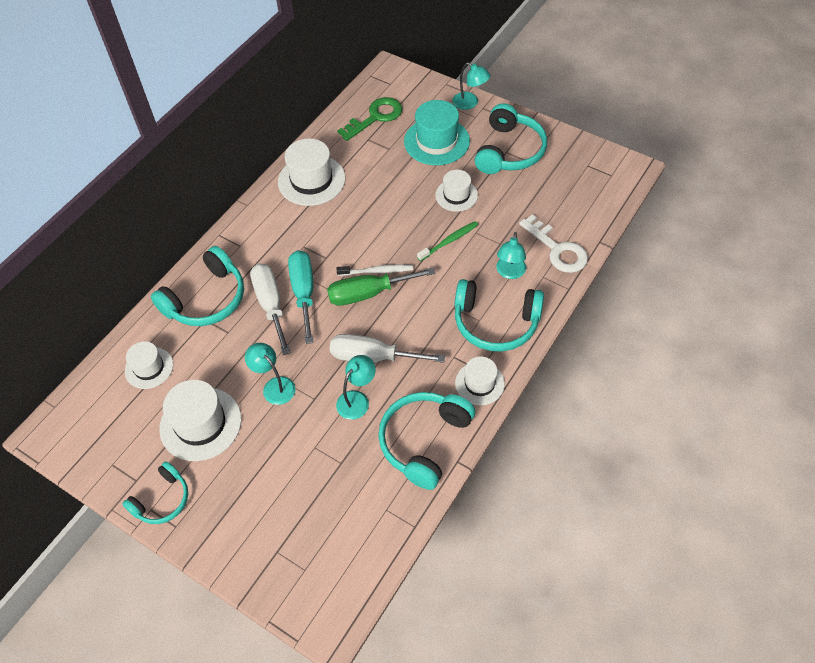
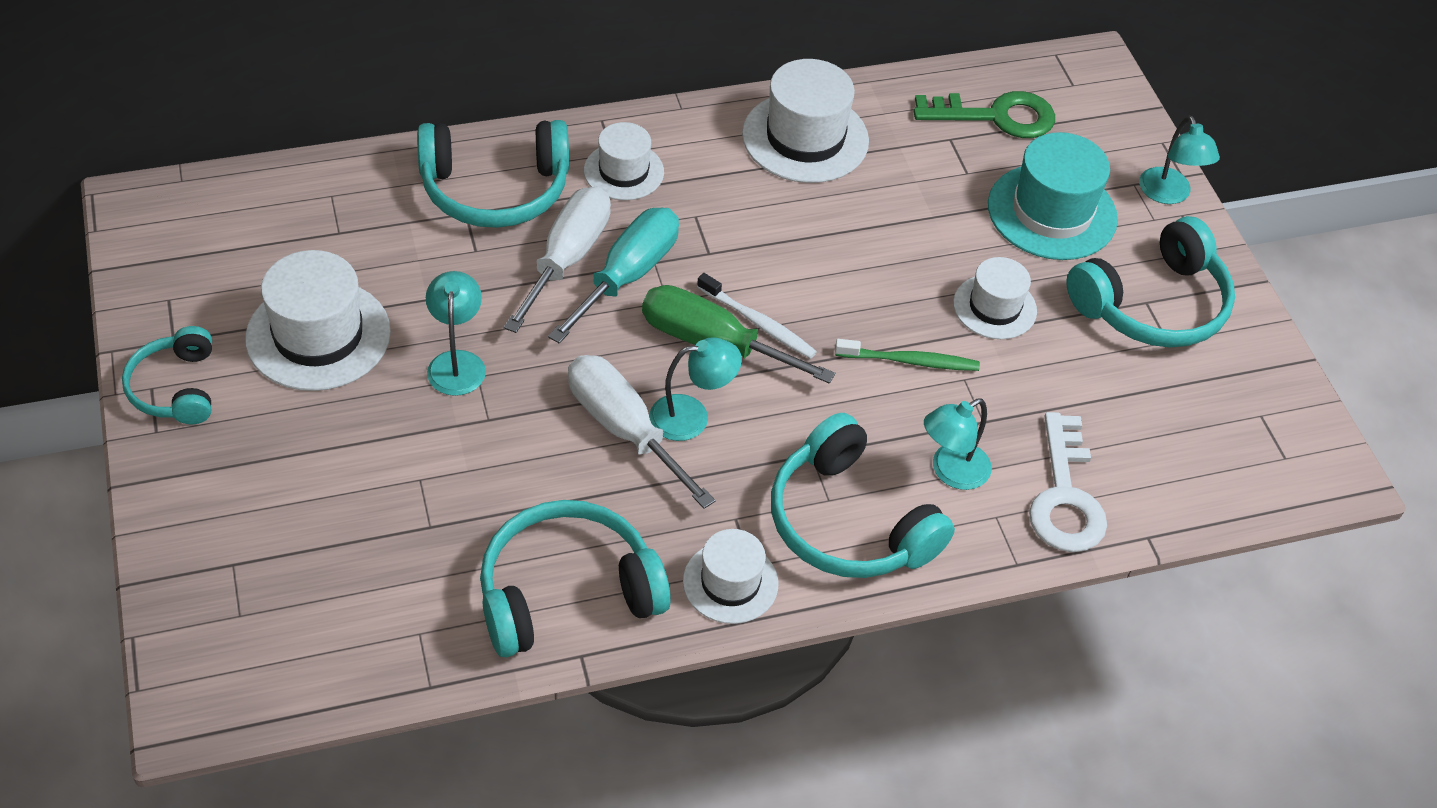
camera: 35 degrees right, 5 degrees down
turquoise headphones [123,461,188,524] -> turquoise headphones turned 90 degrees clockwise [122,326,212,424]
white hat [125,341,173,389] -> white hat moved to [584,122,664,200]
turquoise lamp [336,355,376,420] -> turquoise lamp moved to [649,337,742,441]

